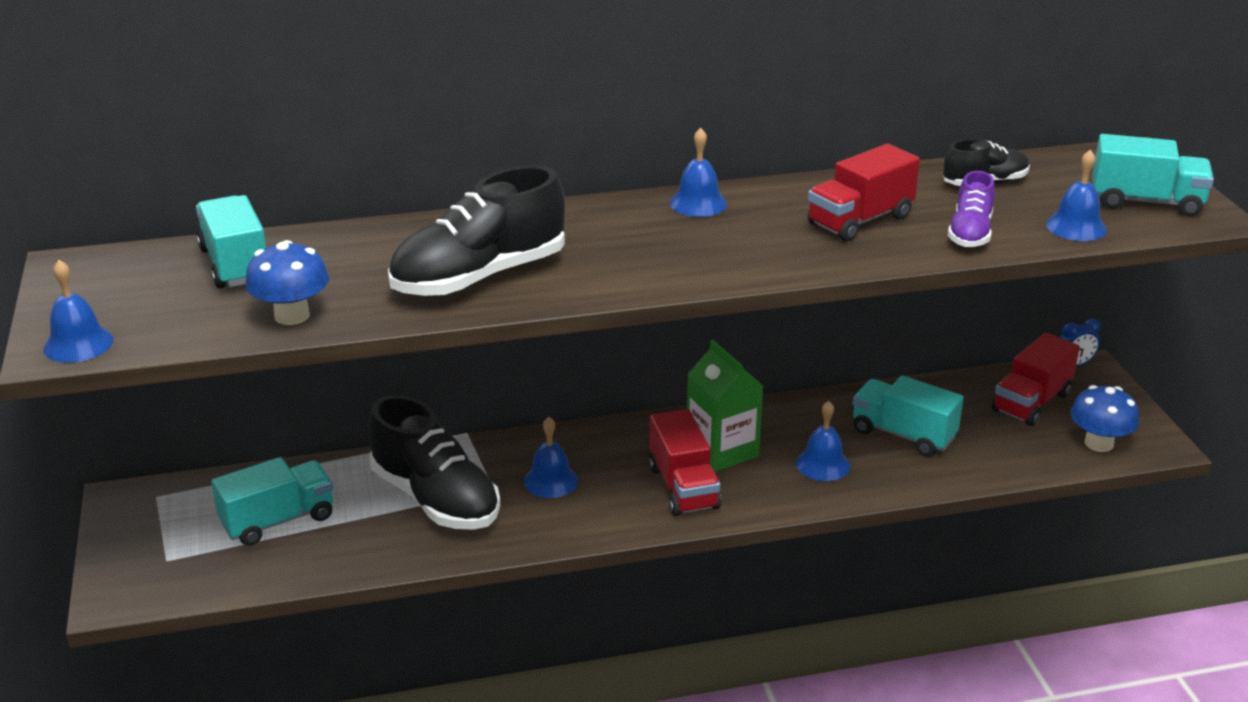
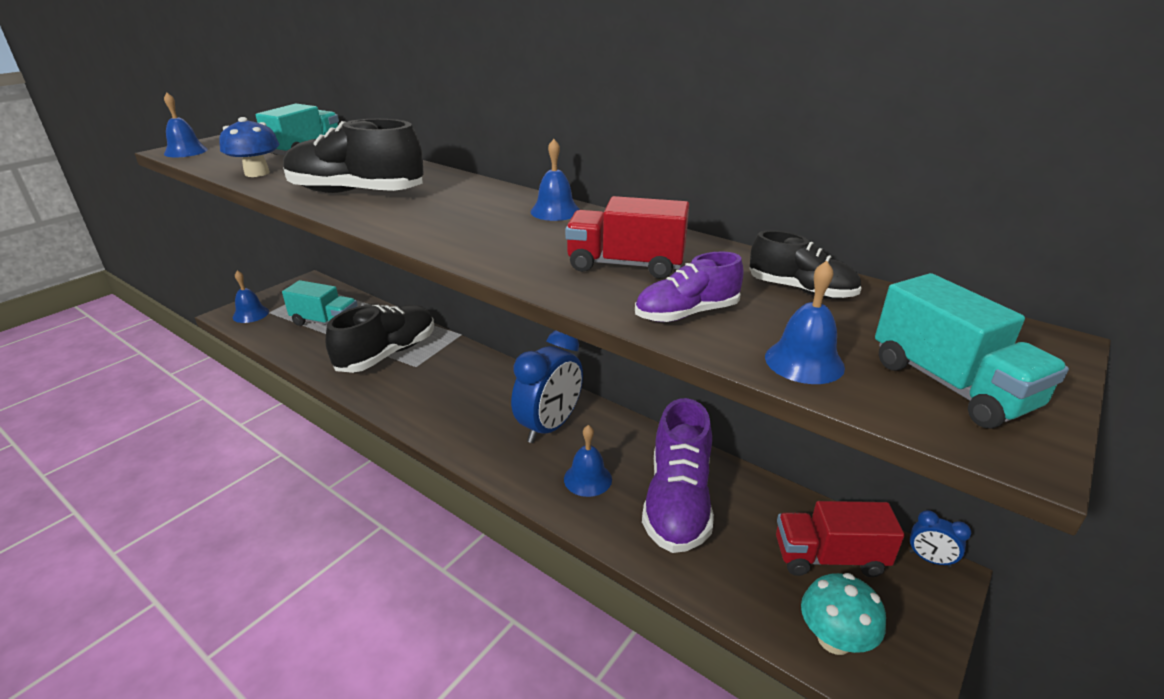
camera: 50 degrees right, 0 degrees up
black shoe [368,395,500,530] -> black shoe turned 150 degrees counterclockwise [326,305,434,373]
blue bell [524,417,578,498] -> blue bell moved to [233,270,269,323]
red truck [649,409,721,516] -> none
green carton [687,340,763,472] -> blue clock [511,330,583,443]
turquoise truck [853,375,964,456] -> purple shoe [642,398,714,553]
blue mushroom [1070,385,1139,452] -> turquoise mushroom [801,573,886,655]

